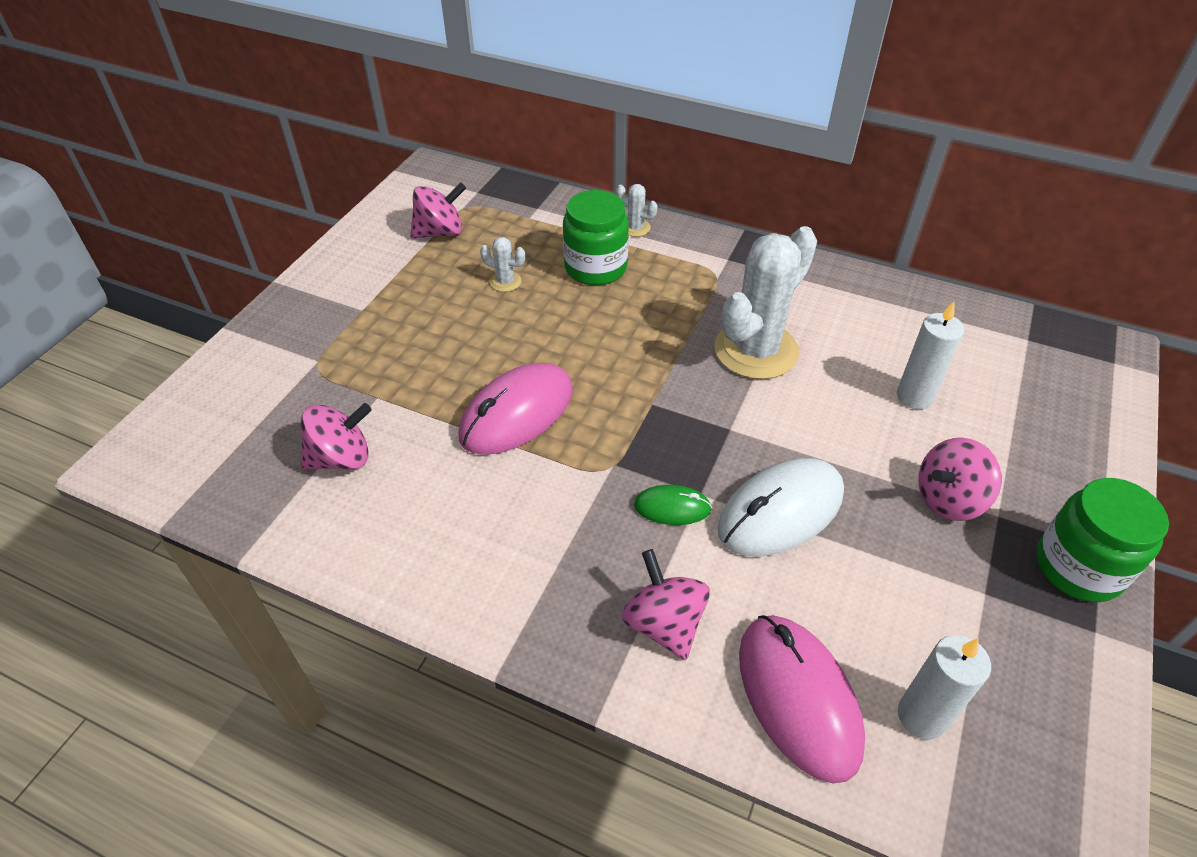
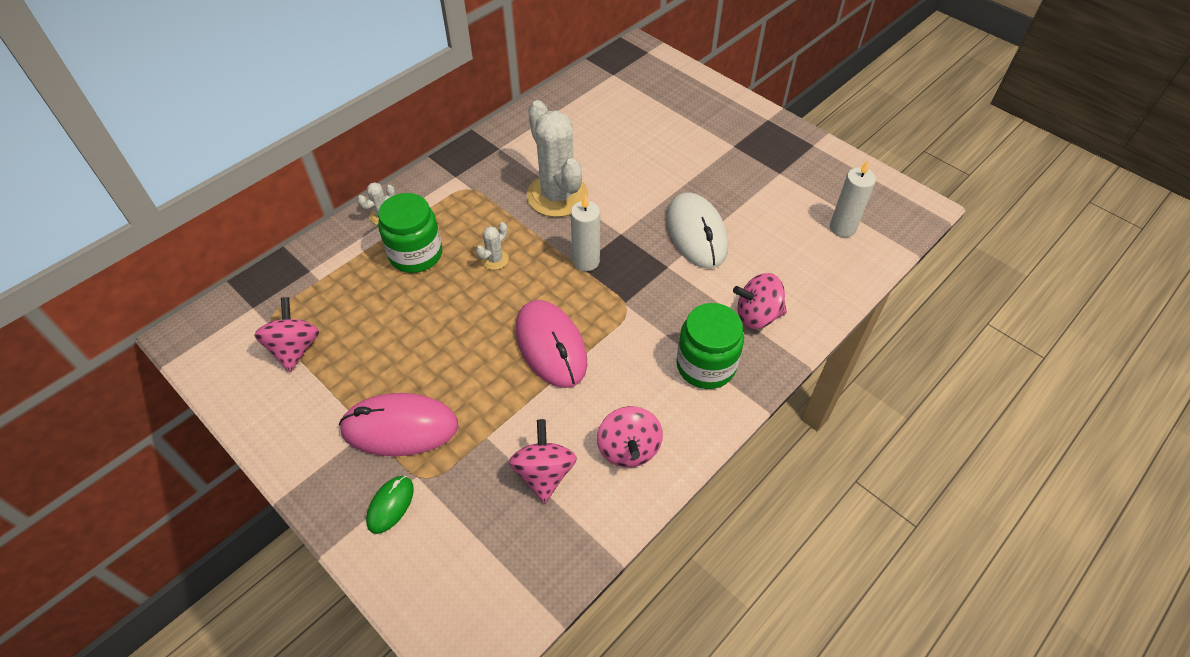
camera: 70 degrees left, 5 degrees up
white cactus [480,237,525,292] -> white cactus moved to [476,222,509,270]
green mouse [634,485,712,525] -> green mouse moved to [366,476,414,534]
pink mouse [739,615,865,783] -> pink mouse moved to [339,393,459,456]
white candle [897,302,964,409] -> white candle moved to [571,194,600,271]
pink spinning top [918,438,1002,521] -> pink spinning top moved to [597,406,663,467]
green jar [1036,478,1169,602] -> green jar moved to [676,303,744,389]

